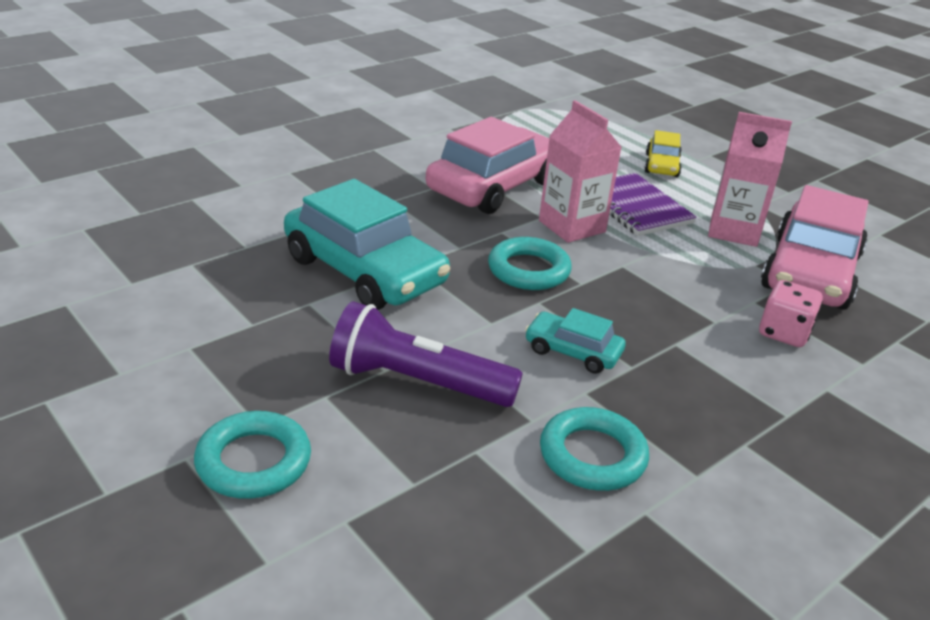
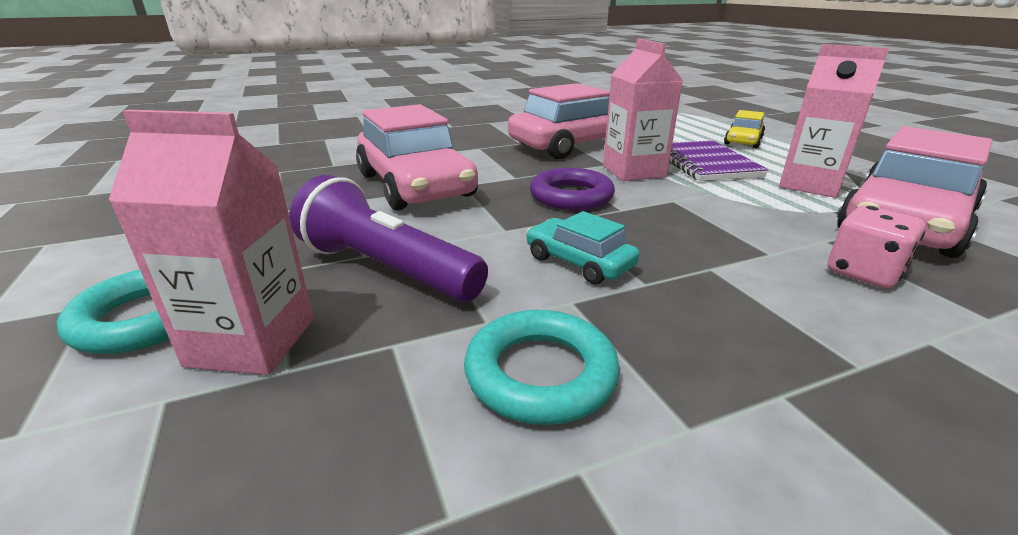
camera: 20 degrees right, 5 degrees down
turquoise car [284,179,450,310] -> pink car [356,104,478,211]
turquoise ring [488,237,572,290] -> purple ring [530,168,615,210]
none -> pink carton [109,110,313,375]

